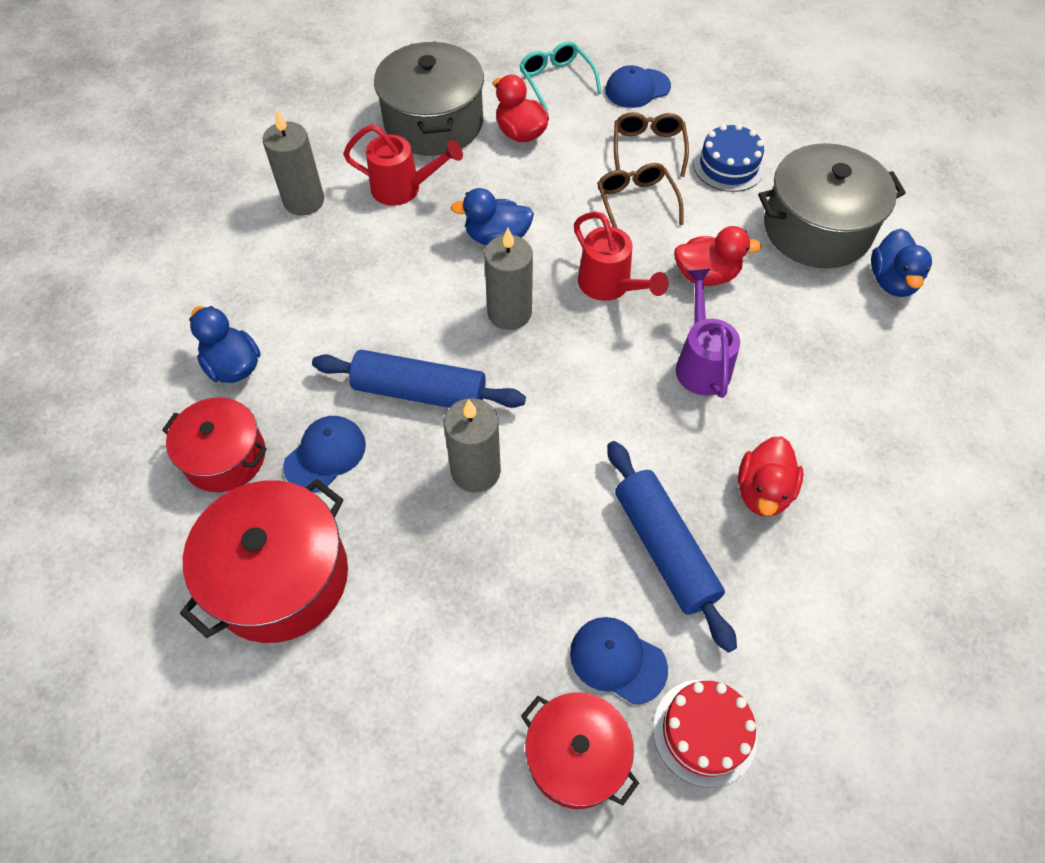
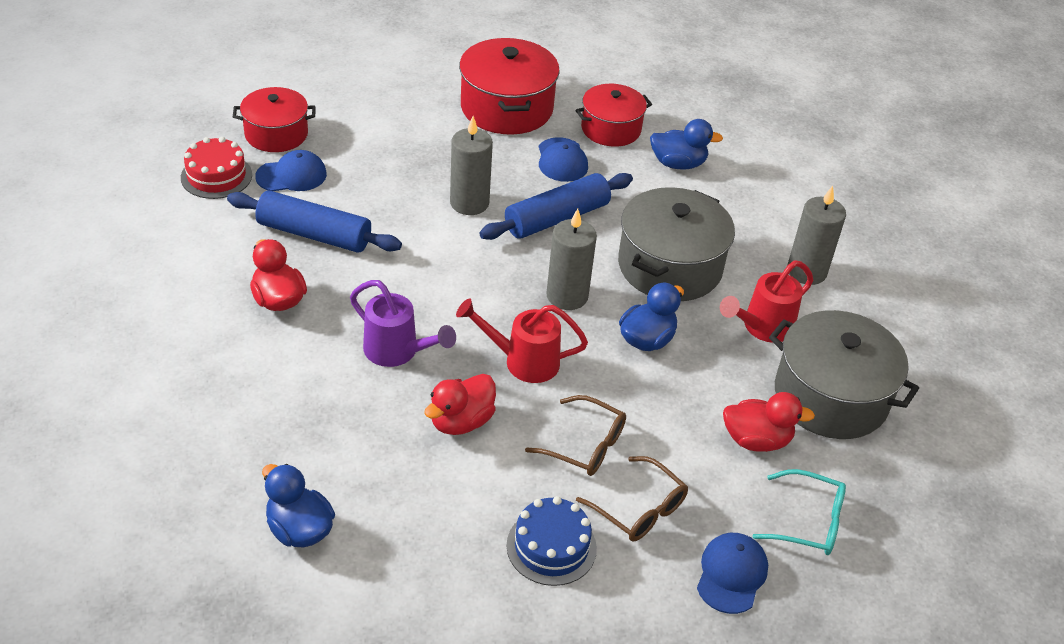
camera: 130 degrees right, 15 degrees down
grey pot [758,143,906,268] -> grey pot moved to [618,187,735,301]

